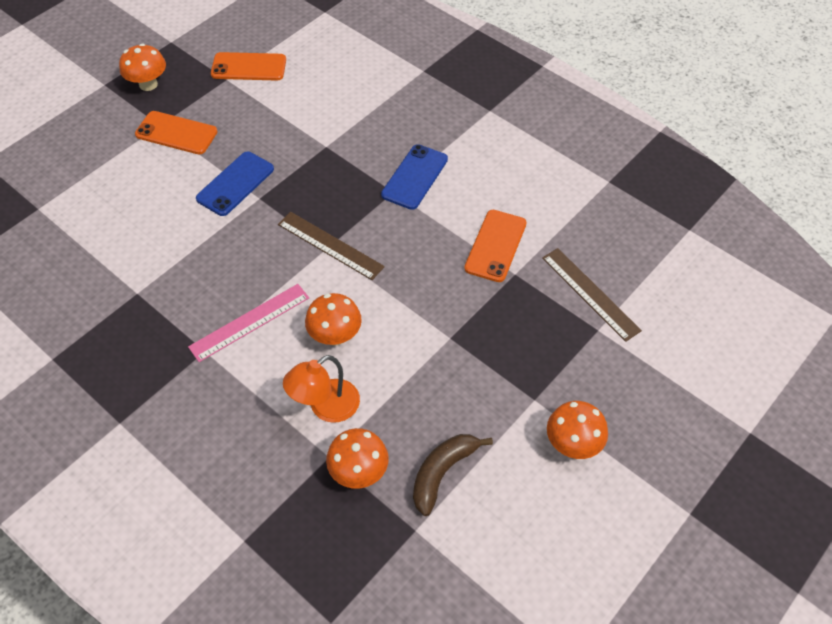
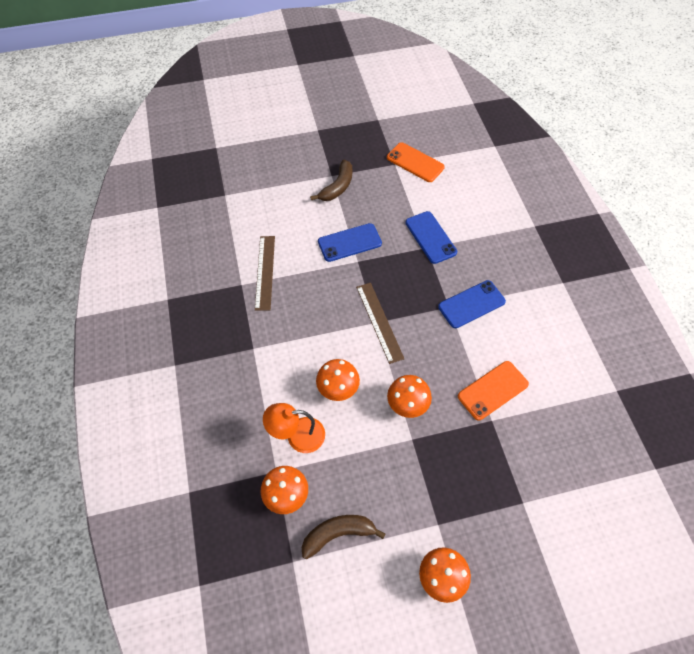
camera: 35 degrees right, 5 degrees up
orange mushroom [119,43,166,91] -> orange mushroom moved to [387,375,432,418]
orange phone [135,111,218,155] -> brown banana [310,160,352,201]
pink ruler [188,284,309,362] -> none
brown ruler [542,248,642,342] -> brown ruler moved to [255,236,275,311]
none -> blue phone [405,211,457,264]

